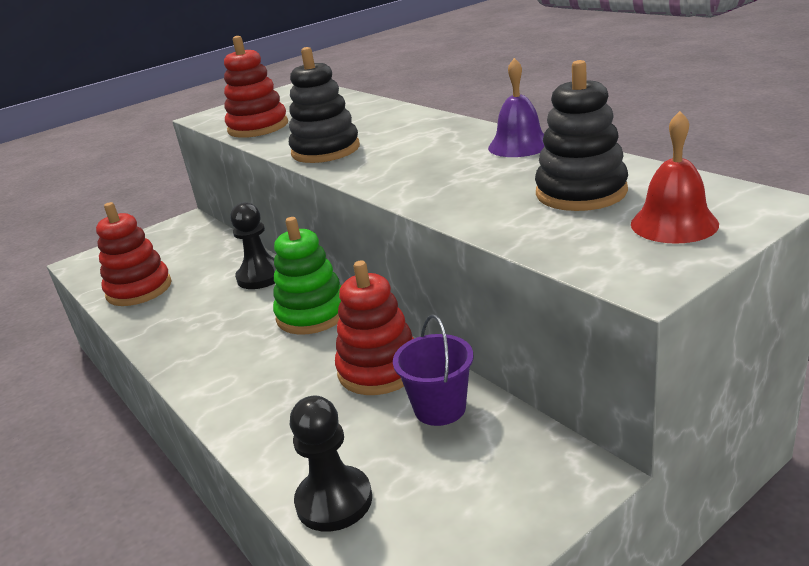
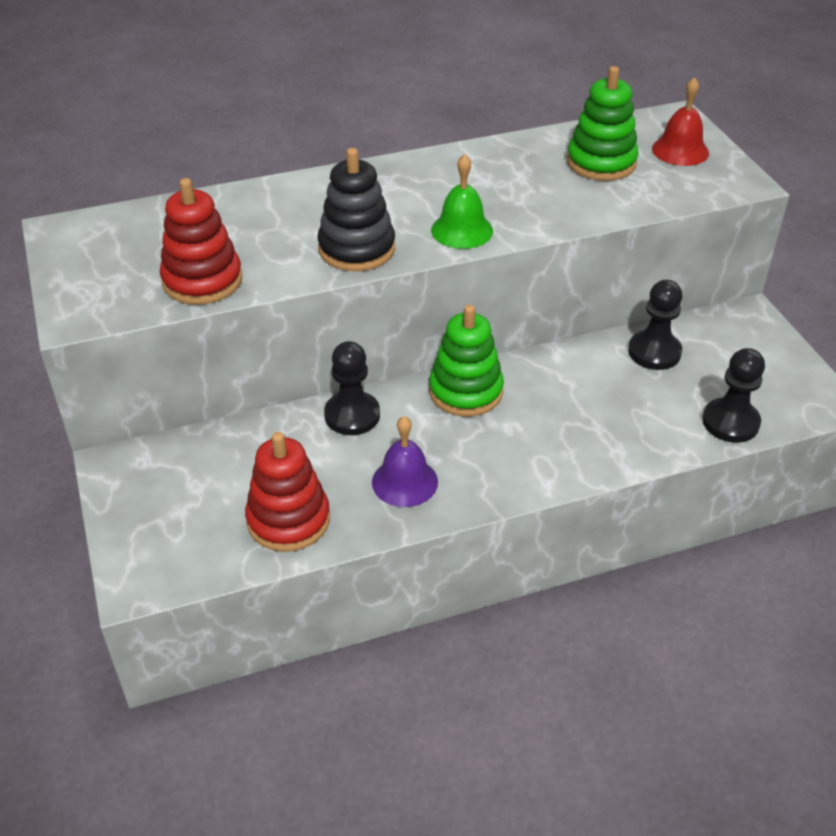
camera: 75 degrees left, 15 degrees up
red stacking toy [335,260,414,395] -> none
purple bucket [393,314,474,426] -> black pawn [628,280,683,370]
purple bell [488,58,545,157] -> purple bell moved to [372,416,438,507]
black stacking toy [535,60,628,211] -> green stacking toy [567,66,639,181]
none -> green bell [431,154,493,249]

